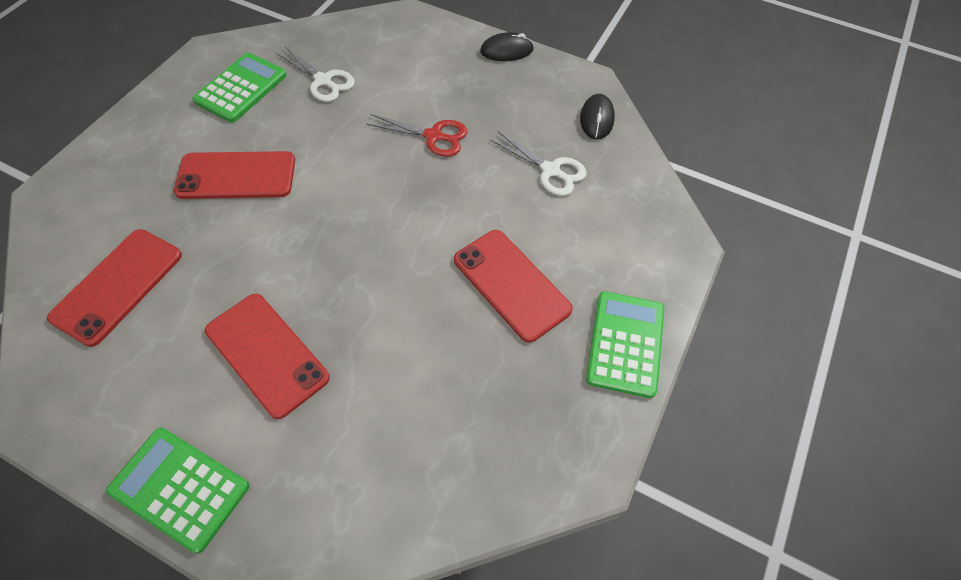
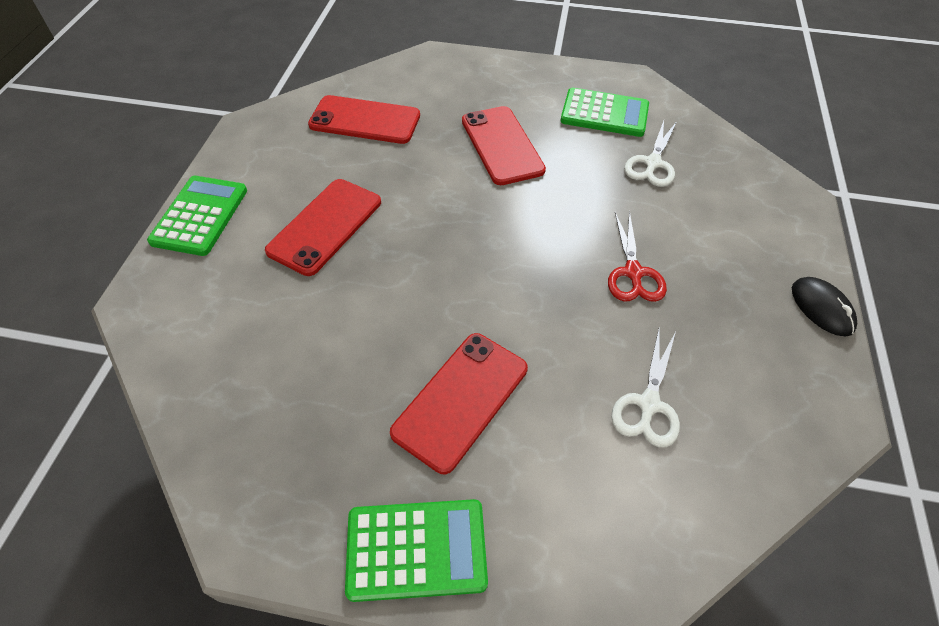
camera: 75 degrees right, 5 degrees down
black mouse [580,94,615,139] -> none

